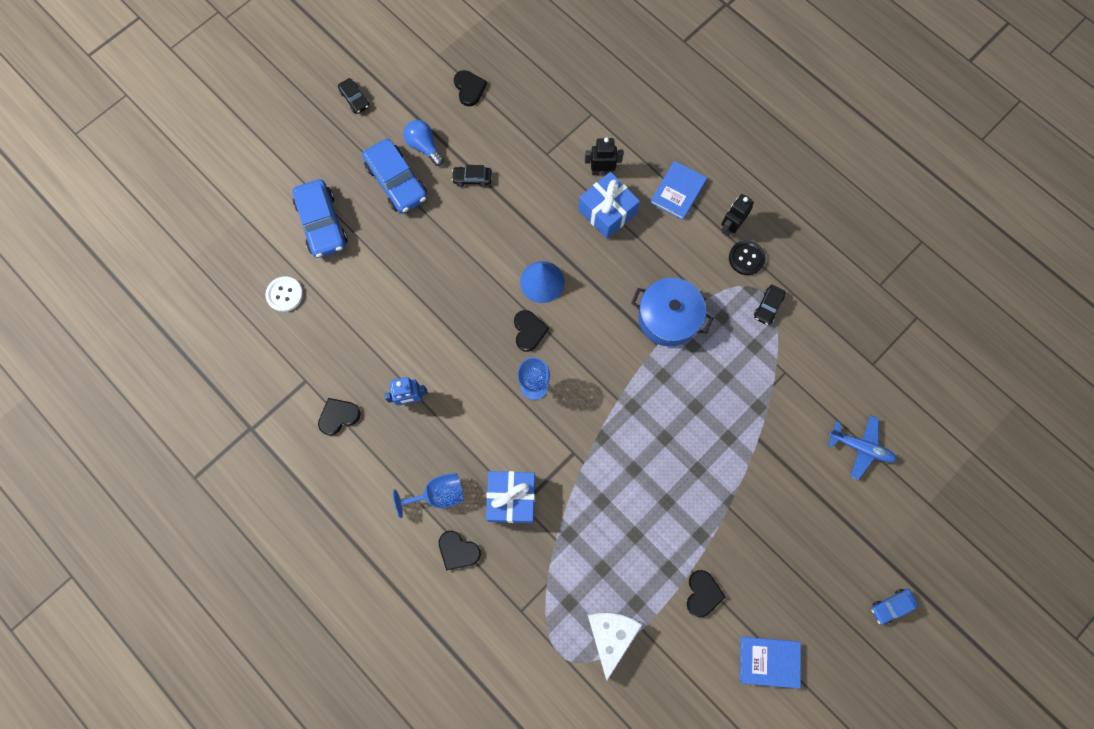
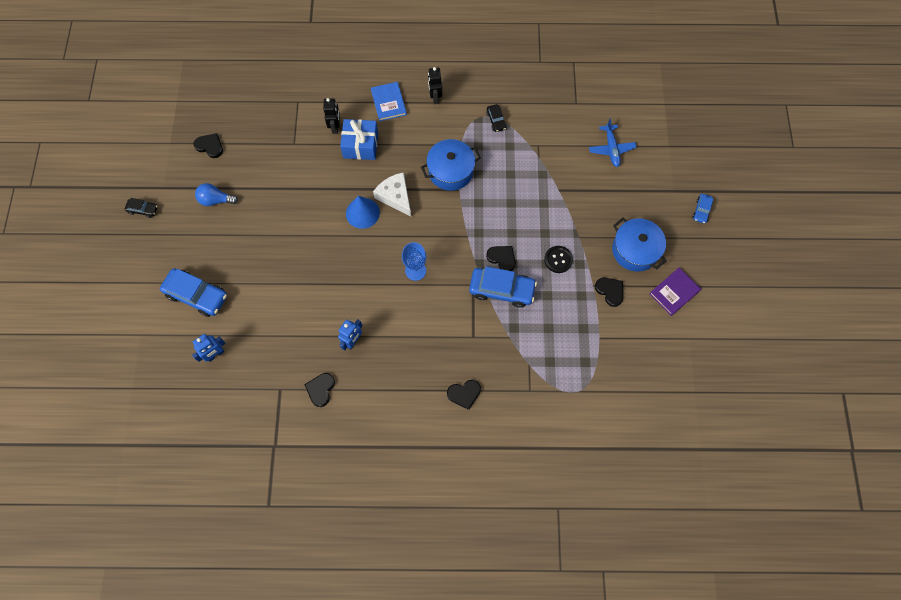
camera: 45 degrees left, 5 degrees down
white button [265,276,303,312] -> blue robot [192,334,226,362]
blue car [362,139,427,214] -> blue car moved to [469,266,537,308]
blue goblet [393,473,464,518] -> none
black car [452,165,492,187] -> none
blue gift [486,471,535,523] -> none
black heart [514,310,549,352] -> black heart moved to [486,246,516,271]
black robot [585,137,623,175] -> black robot turned 135 degrees clockwise [323,98,340,134]
white cheese [587,612,642,680] -> white cheese moved to [373,172,411,217]
black button [729,240,766,275] -> black button moved to [544,246,573,273]
blue book [740,636,801,689] -> purple book [649,267,701,316]
blue plane [828,415,897,480] -> blue plane turned 105 degrees clockwise [589,118,636,167]
none -> blue pot [612,218,667,271]

